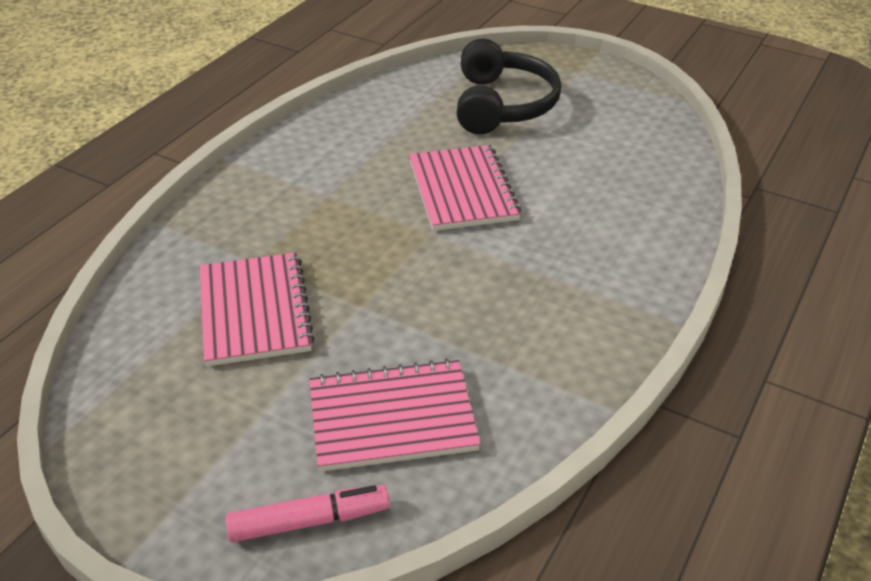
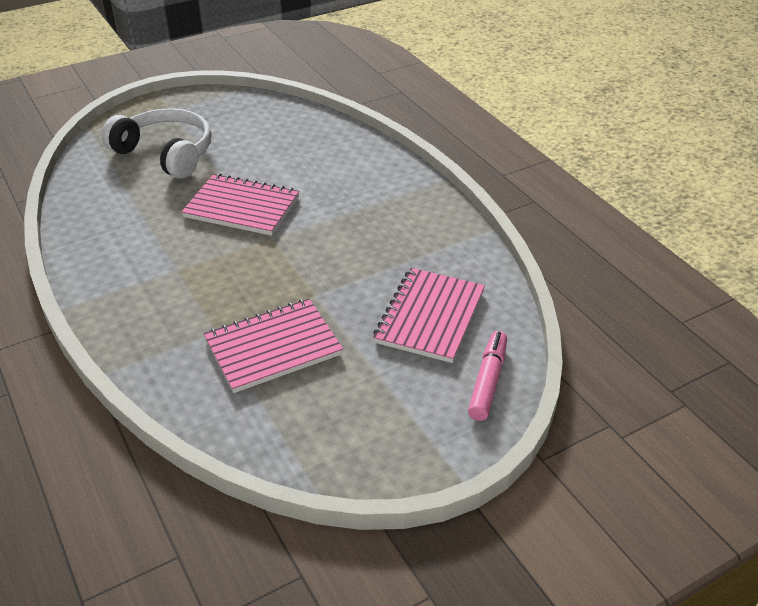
camera: 60 degrees left, 0 degrees up
pink notebook [200,253,315,367] -> pink notebook turned 45 degrees counterclockwise [204,299,343,393]
black headphones [457,38,561,134] -> white headphones [102,108,211,179]

